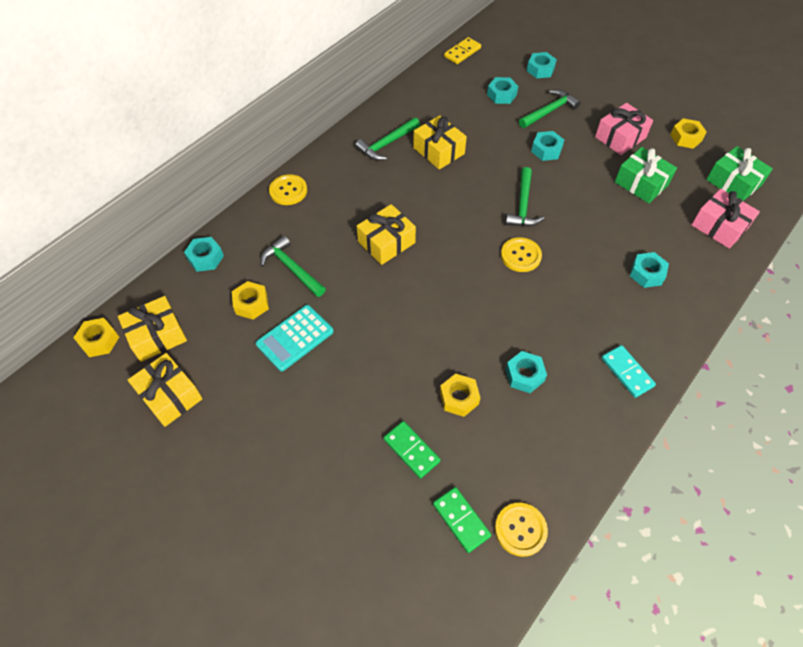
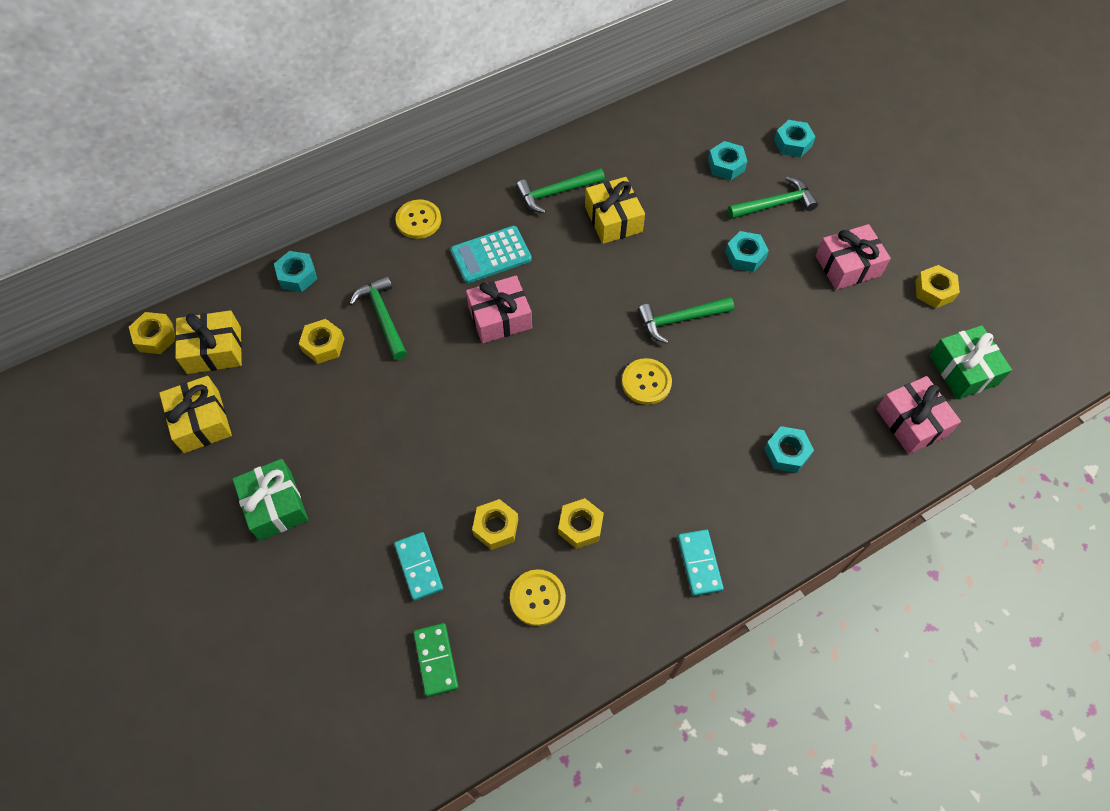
camera: 20 degrees right, 5 degrees up
turquoise calculator [256,305,333,371] -> turquoise calculator moved to [451,226,532,283]
yellow gift [357,204,416,265] -> pink gift [466,276,532,344]
green domino [384,421,441,479] -> turquoise domino [394,532,443,601]
yellow domino [444,37,481,64] -> none
yellow button [495,503,548,557] -> yellow button moved to [510,569,566,626]
green hammer [505,167,544,227] -> green hammer turned 45 degrees clockwise [638,297,734,344]
turquoise nut [505,351,547,393] -> yellow nut [558,498,604,549]
green gift [615,147,677,203] -> green gift moved to [232,459,308,541]

